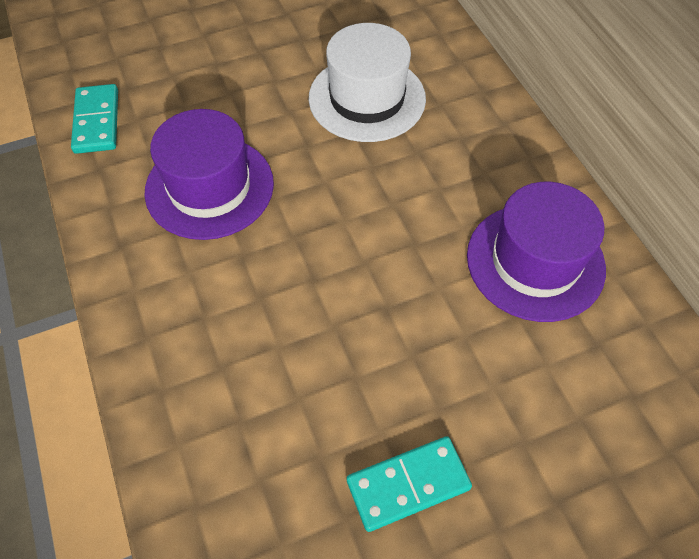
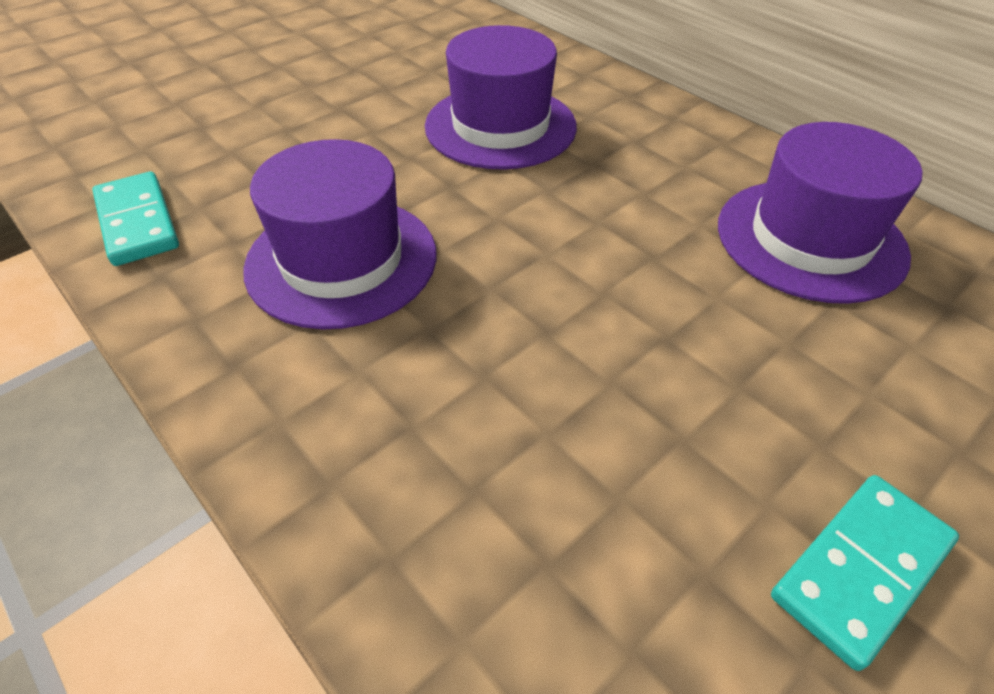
camera: 20 degrees left, 10 degrees down
white hat [309,23,426,142] -> purple hat [425,25,577,170]

